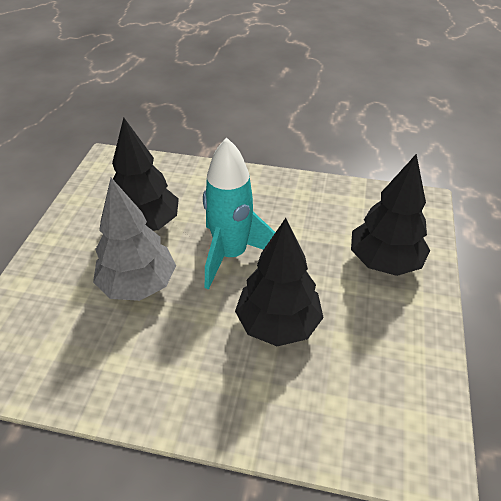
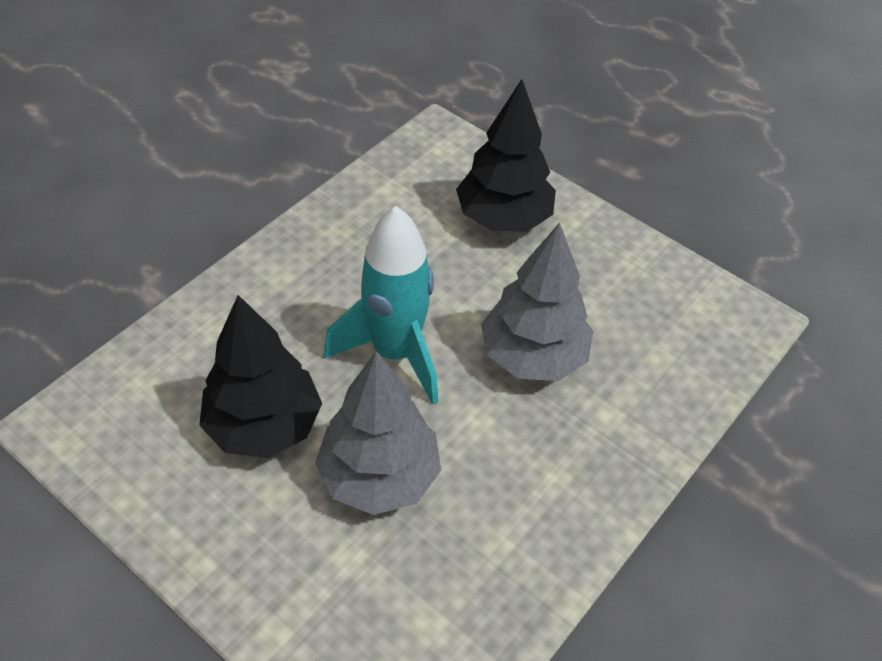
camera: 65 degrees left, 5 degrees up
black tree [235,218,324,346] -> grey tree [481,222,593,381]

